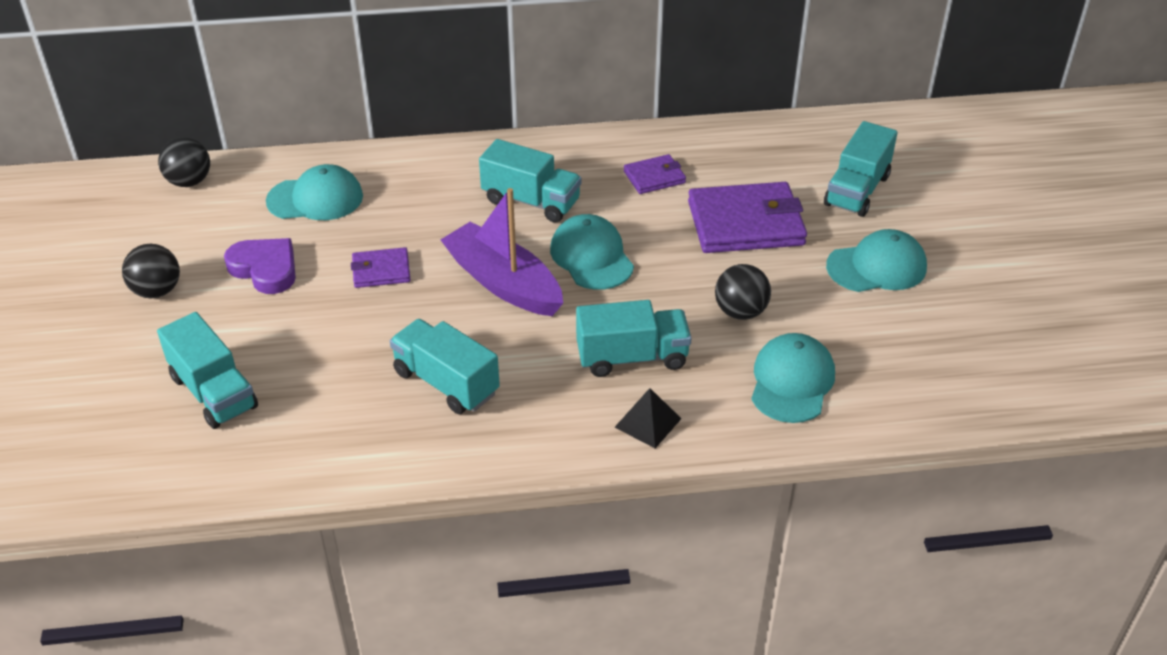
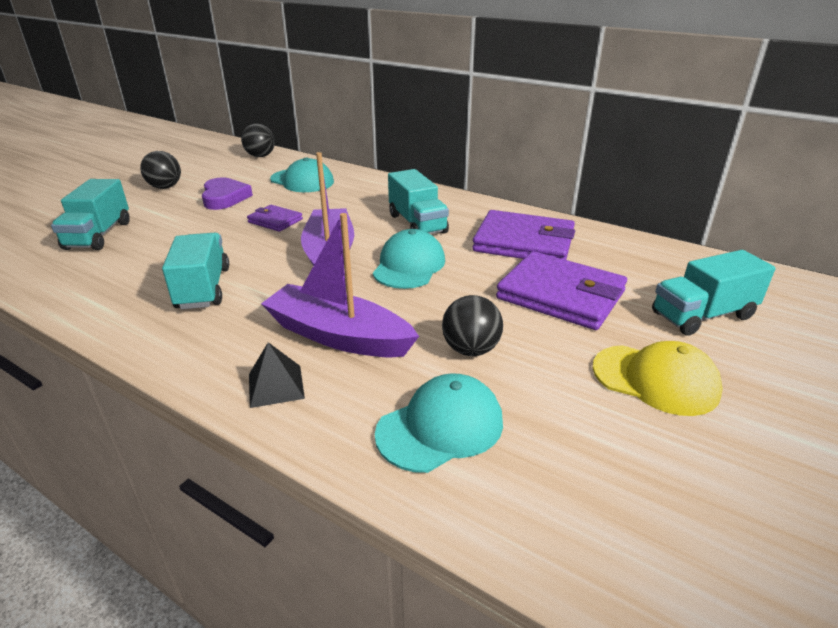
camera: 40 degrees right, 10 degrees down
turquoise truck [576,300,691,377] -> purple boat [261,213,419,357]
purple wallet [624,154,686,194] -> purple wallet [472,210,575,260], size x1.95
turquoise cap [826,229,927,292] -> yellow cap [593,341,723,416]

